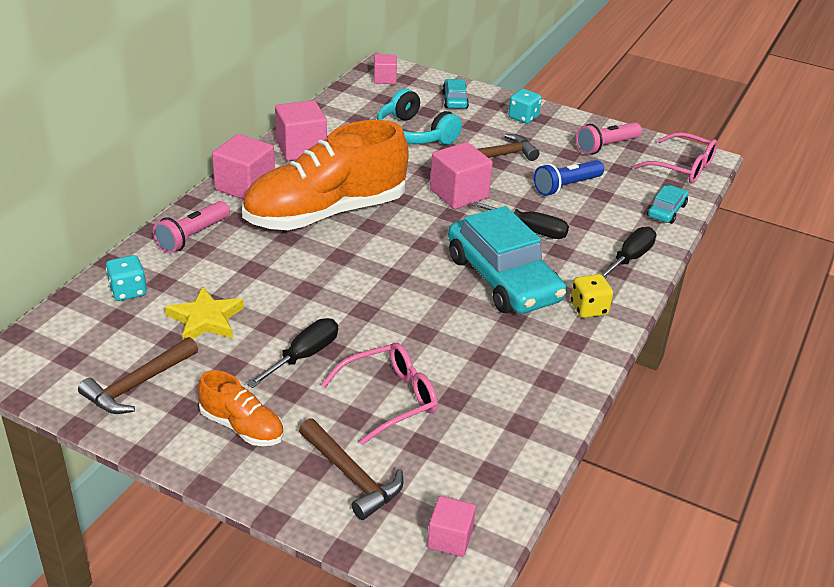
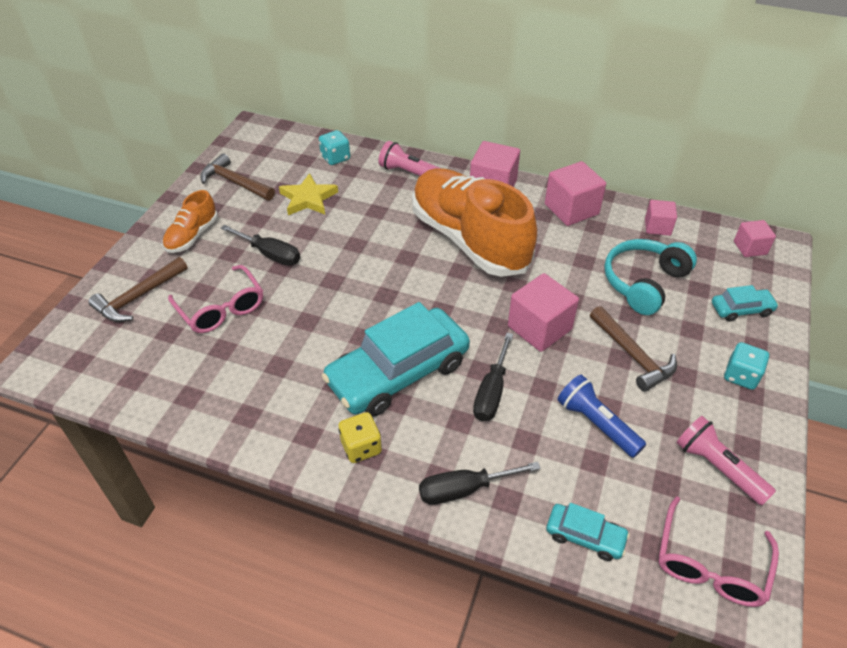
camera: 85 degrees right, 10 degrees up
pink cube [427,496,476,557] -> pink cube moved to [645,200,677,236]
black screwdriver [601,227,656,278] -> black screwdriver turned 135 degrees clockwise [419,462,541,505]

